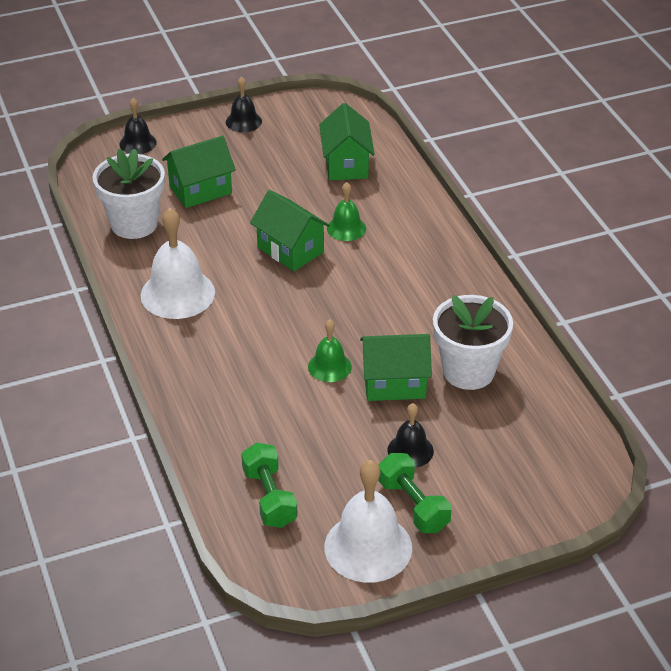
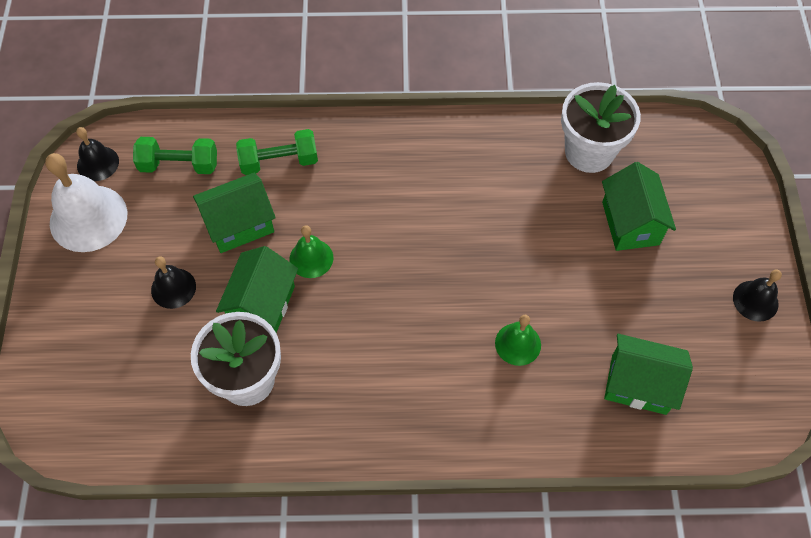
camera: 110 degrees right, 20 degrees up
black bell [119,98,157,154] -> black bell moved to [76,127,119,181]
white bell [141,208,215,319] -> none
green house [250,190,330,271] -> green house moved to [193,173,276,253]
green dumbbell [378,453,452,533] -> green dumbbell moved to [236,129,318,175]

